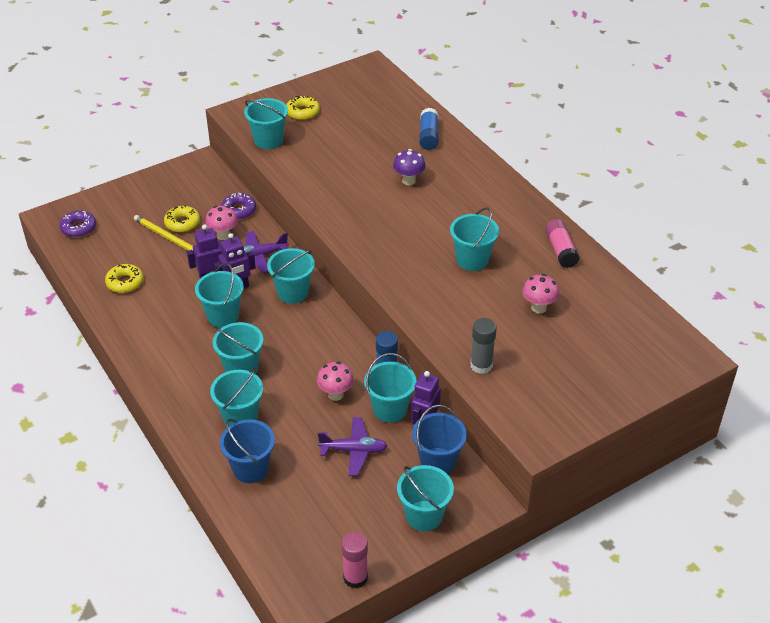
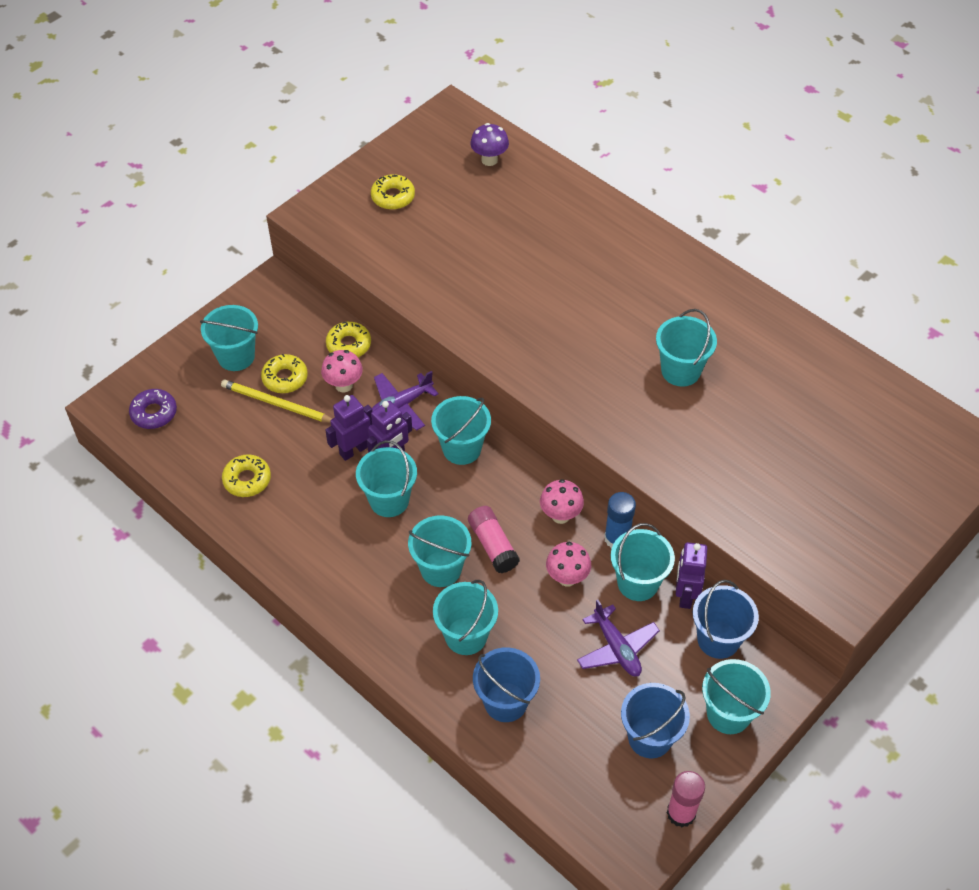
camera: 15 degrees left, 10 degrees up
purple donut [221,193,256,220] -> yellow donut [326,322,371,357]
turquoise bucket [244,98,288,149] -> turquoise bucket moved to [200,305,258,371]
purple plane [318,417,387,476] -> purple plane turned 75 degrees clockwise [577,600,660,676]
purple mushroom [393,149,426,185] -> purple mushroom moved to [470,123,509,166]
blue glue stick [419,108,438,150] -> none
grey glue stick [470,318,497,374] -> none
pink mushroom [523,274,559,314] -> pink mushroom moved to [540,479,584,524]
pink glue stick [545,219,579,268] -> pink glue stick moved to [468,506,520,573]
none -> blue bucket [621,683,690,758]

